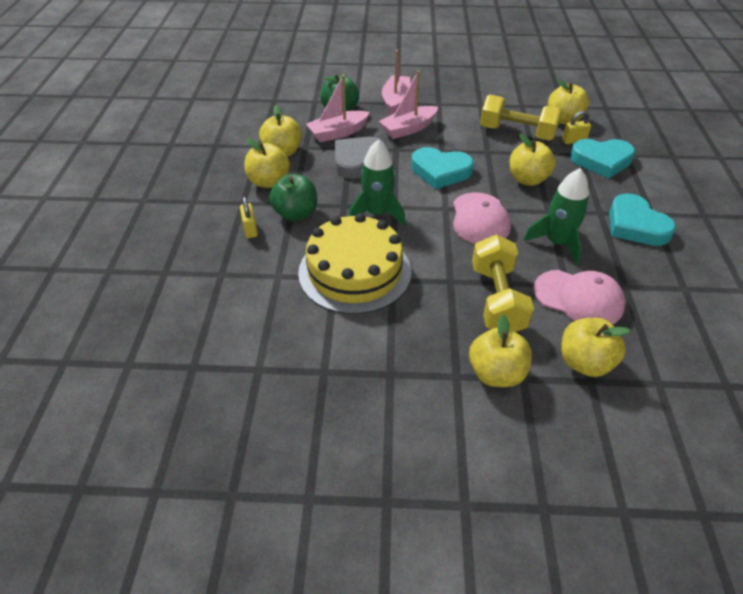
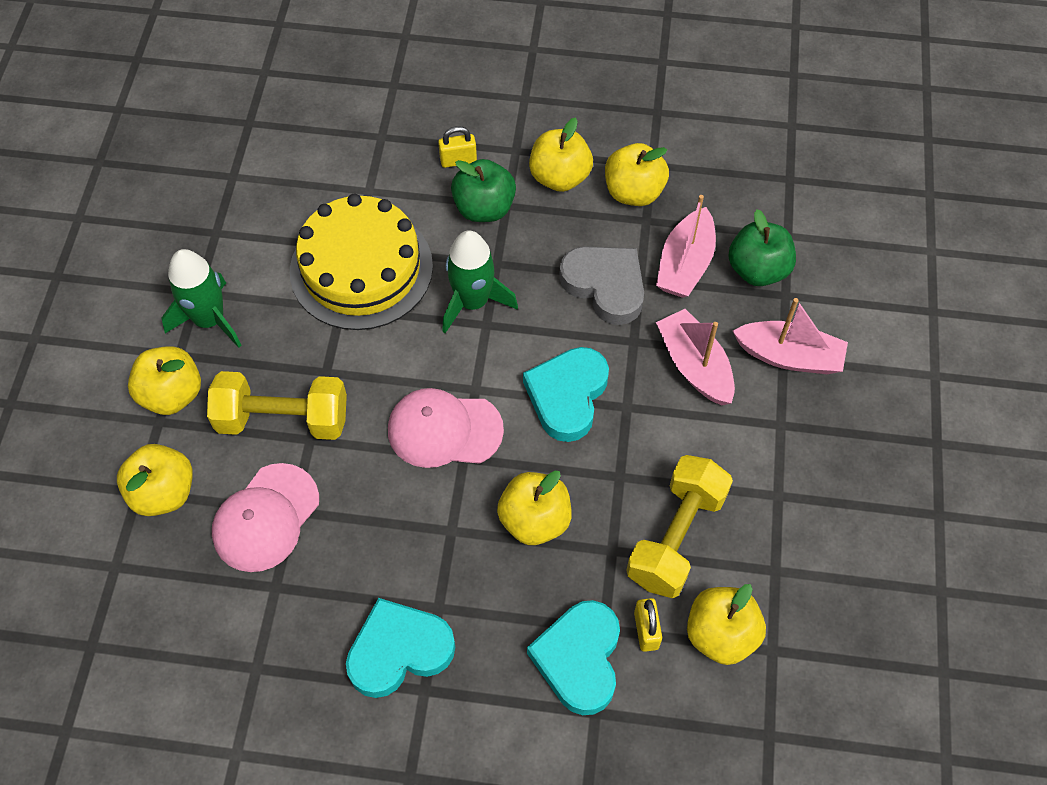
camera: 95 degrees right, 15 degrees up
pink boat [306,75,370,142] -> pink boat turned 135 degrees counterclockwise [656,195,716,298]
green rocket [523,168,589,265] -> green rocket moved to [162,249,242,348]

